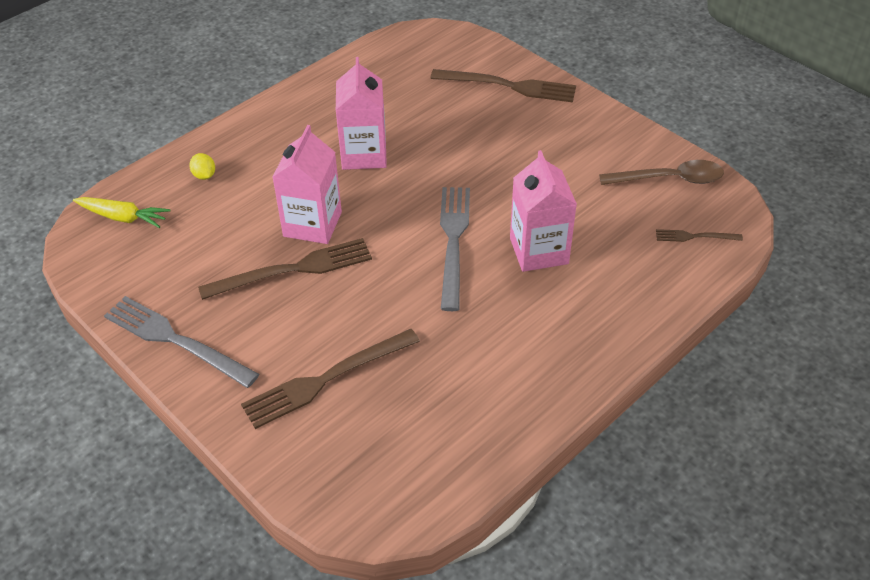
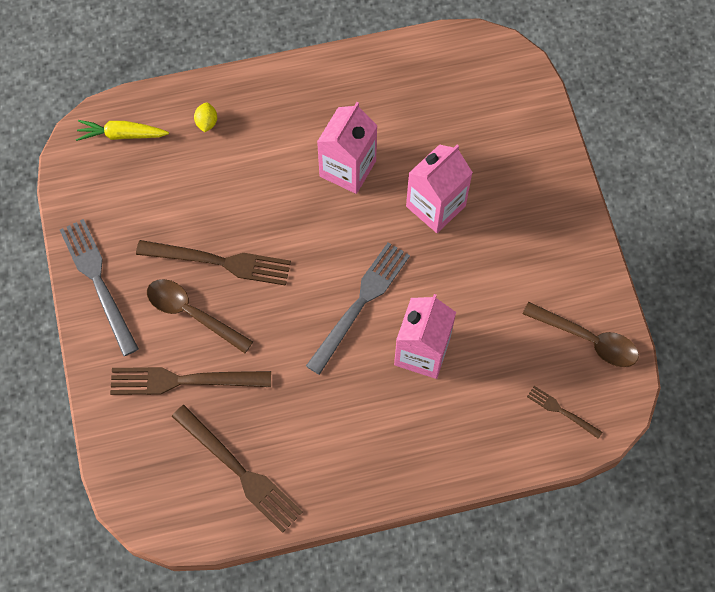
camera: 30 degrees right, 20 degrees up
yellow carrot [73,197,171,228] -> yellow carrot turned 135 degrees clockwise [76,120,169,141]
pink carton [273,125,342,244] -> pink carton moved to [406,144,473,233]
brown fork [430,69,576,102] -> brown fork moved to [172,405,303,533]
none -> brown spoon [147,279,253,353]

